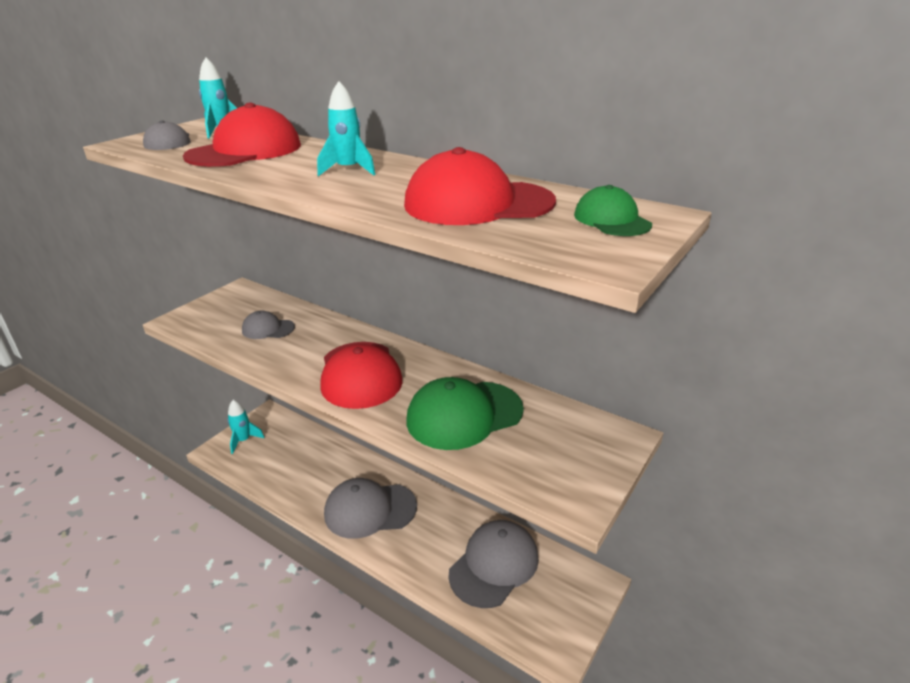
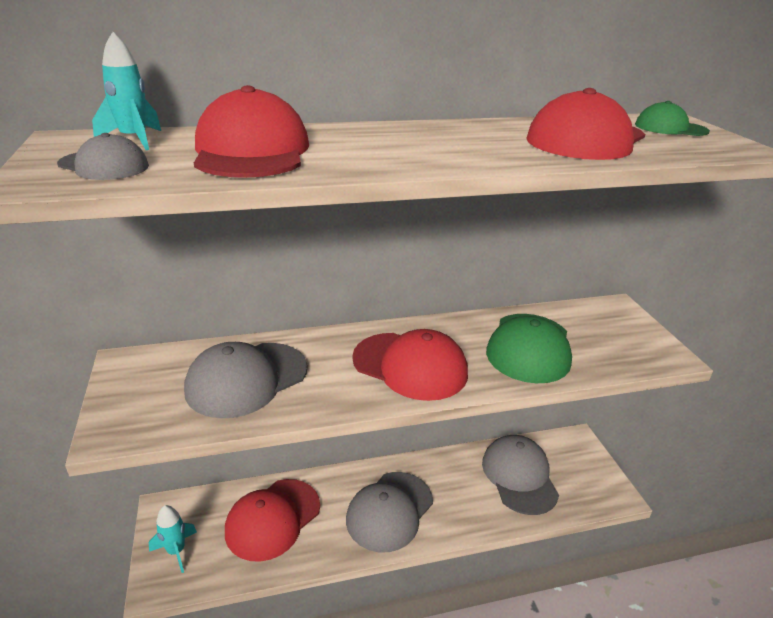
camera: 50 degrees left, 0 degrees up
grey cap [242,311,295,339] -> grey cap [184,342,307,418], size x1.86
turquoise rocket [317,81,375,176] -> none
none -> red cap [225,479,320,562]

